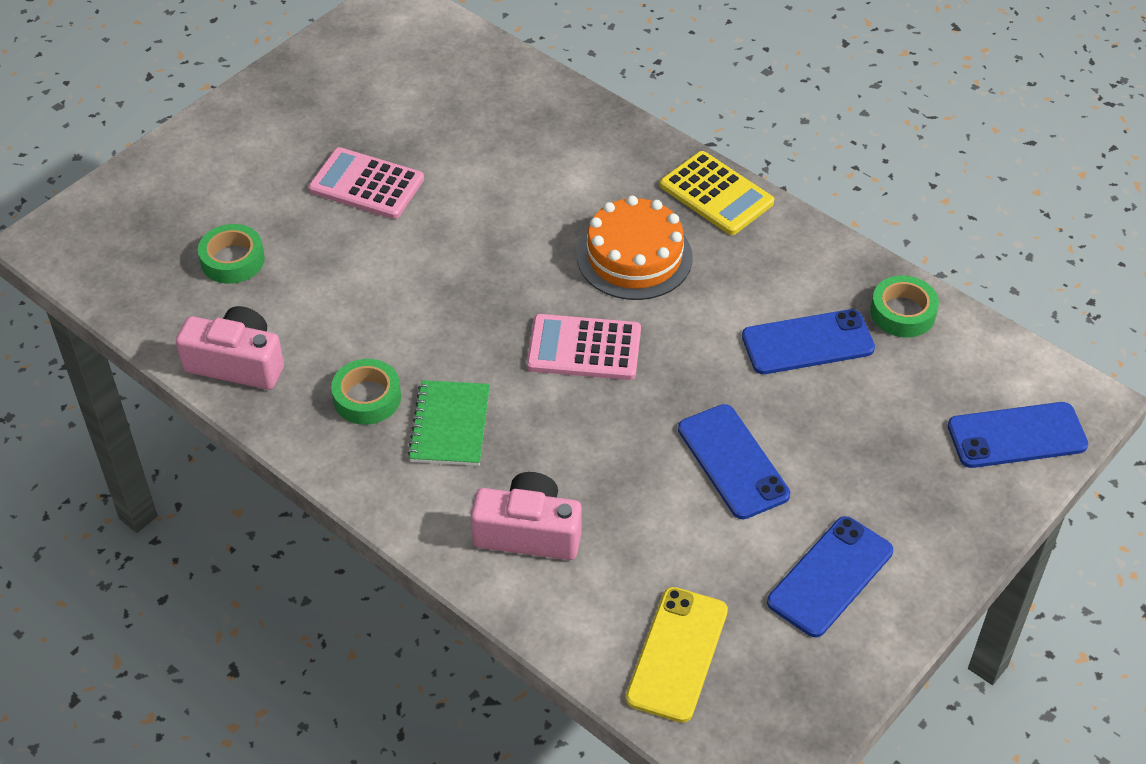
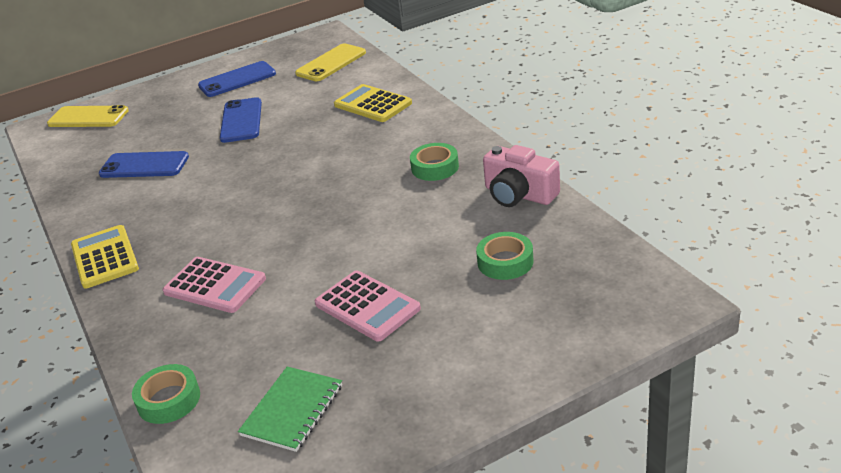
camera: 155 degrees left, 15 degrees down
green notebook [408,380,490,466] -> green notebook moved to [238,366,342,452]
pink camera [471,472,582,560] -> yellow calculator [334,84,412,122]
pink calculator [527,314,641,380] -> pink calculator moved to [163,257,266,313]
orange cake [577,196,693,300] -> none
green tape [870,275,939,338] -> green tape moved to [132,364,200,424]
blue phone [948,402,1088,468] -> yellow phone [47,105,129,127]

